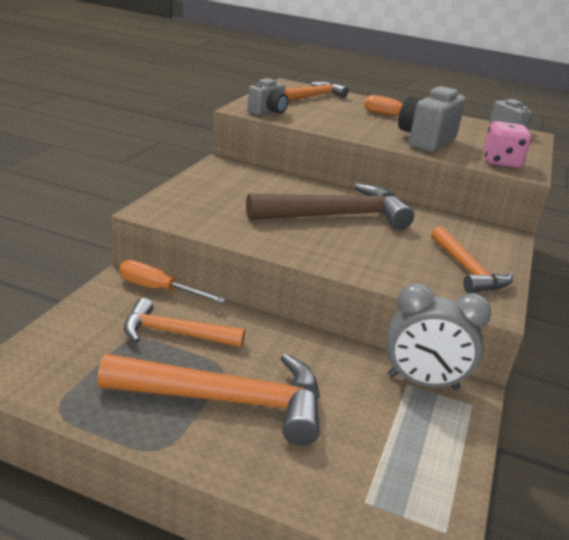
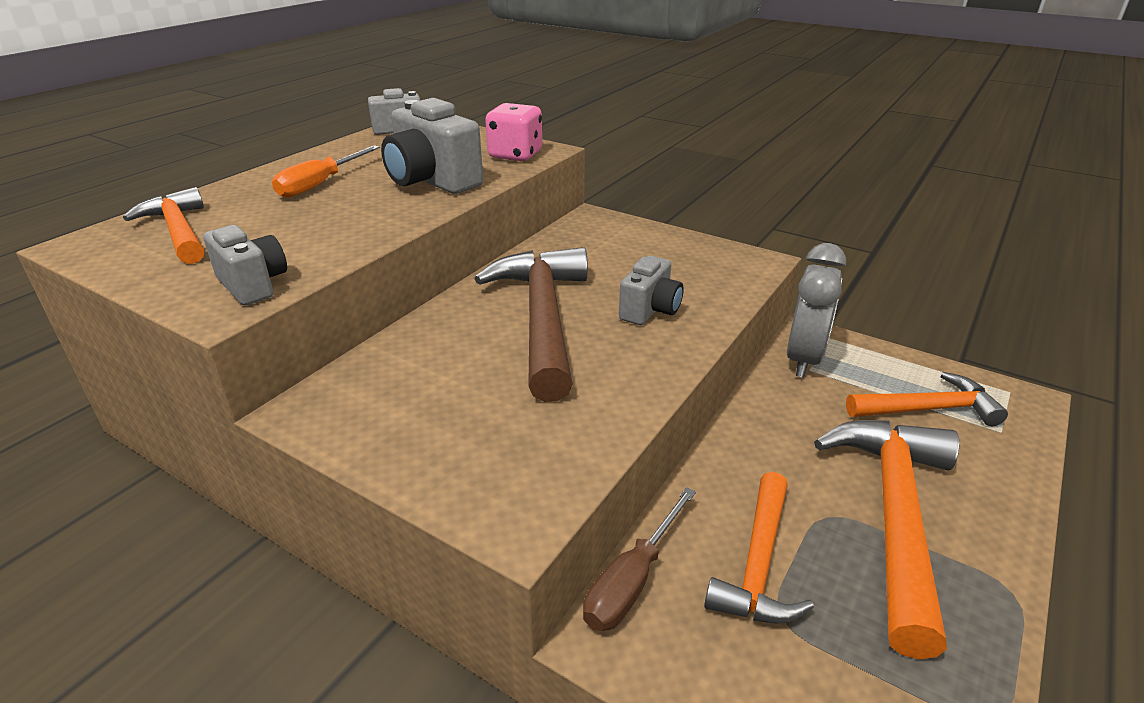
camera: 75 degrees left, 5 degrees up
orange screwdriver [119,260,226,303] -> brown screwdriver [583,487,696,631]
orange hammer [431,227,513,293] -> orange hammer moved to [846,372,1008,426]
none -> grey camera [619,256,684,325]

